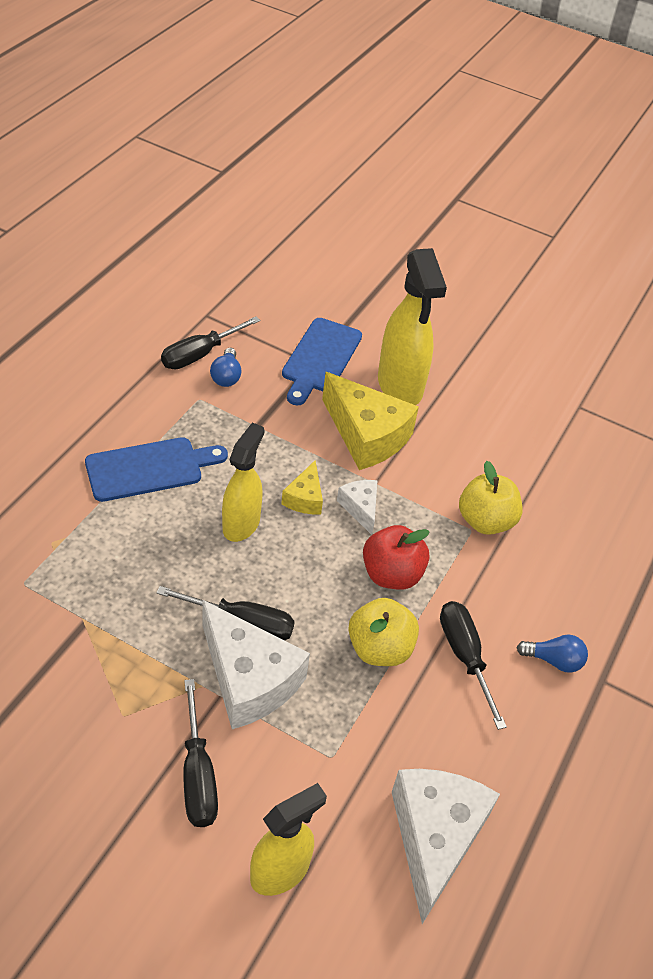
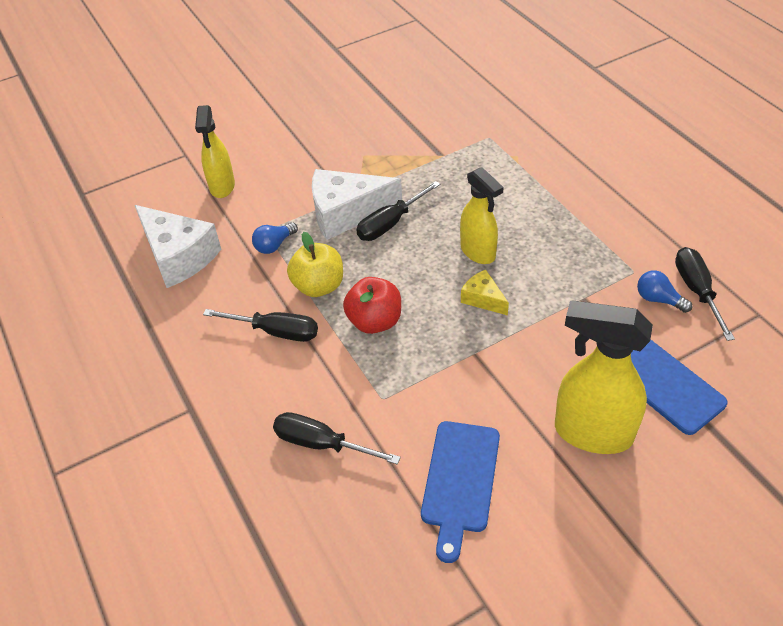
camera: 130 degrees right, 0 degrees up
blue cutting board [85,437,228,502] -> blue cutting board moved to [421,421,500,563]
black screwdriver [183,679,218,827] -> black screwdriver moved to [273,412,401,465]
yellow cheese [322,372,419,470] -> none
white cheese [337,480,378,535] -> none
yellow apple [459,461,523,535] -> none
blue light bulb [517,634,588,673] -> blue light bulb moved to [252,222,298,254]

